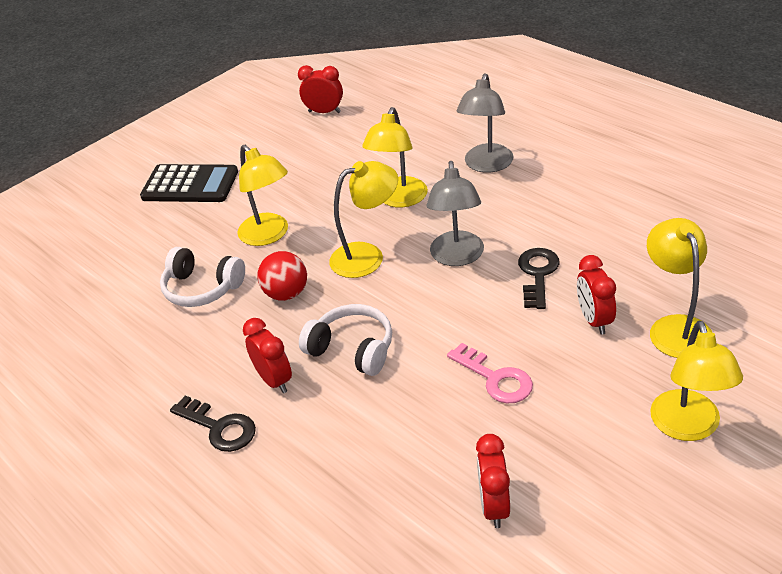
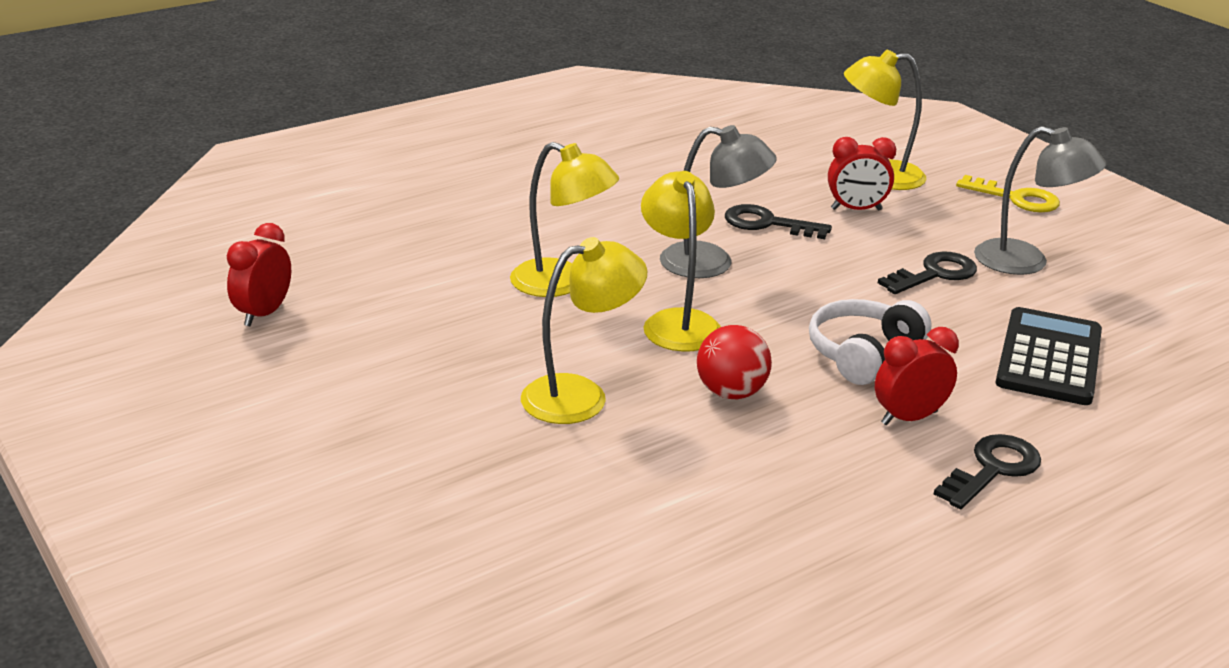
camera: 85 degrees left, 10 degrees down
black calculator [140,164,238,202] -> black calculator moved to [995,307,1102,405]
white headphones [160,247,245,307] -> none
pink key [447,343,533,403] -> black key [878,252,977,294]
grey lamp [456,73,513,173] -> grey lamp moved to [974,126,1106,275]
red clock [476,434,510,528] -> none
yellow lamp [650,321,743,441] -> yellow key [956,175,1060,212]

